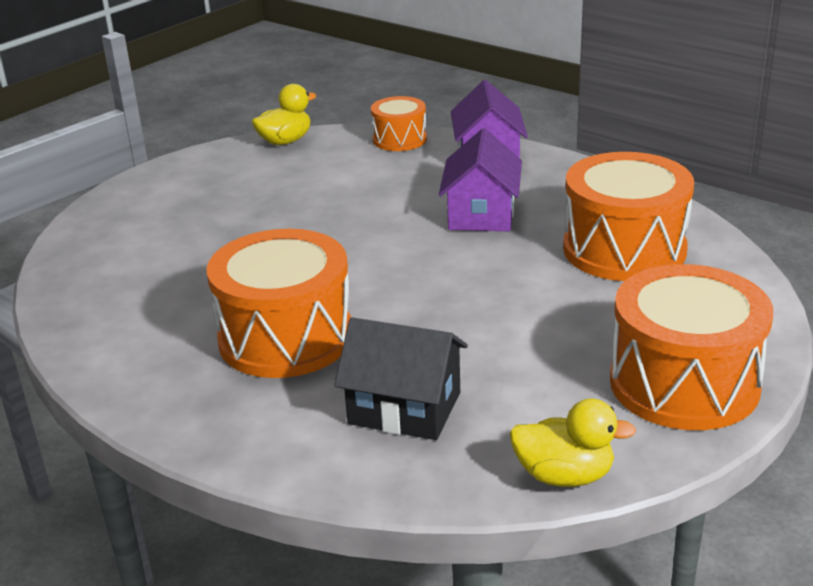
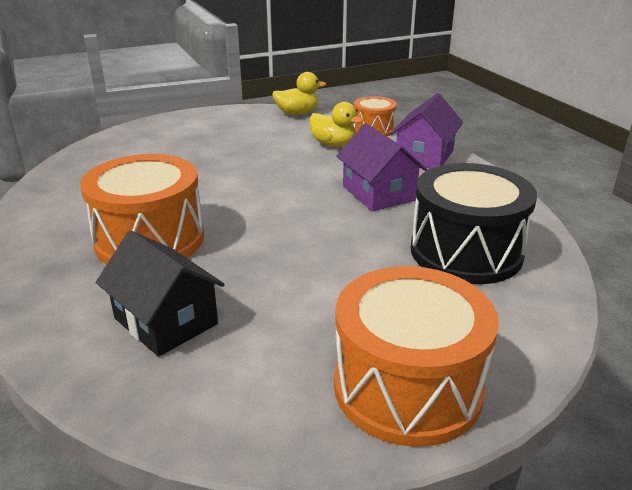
camera: 25 degrees right, 0 degrees up
purple house [439,128,522,231] -> purple house turned 60 degrees counterclockwise [336,123,427,211]
yellow duck [509,399,637,487] -> yellow duck moved to [309,102,364,147]
orange drum [563,152,694,281] -> black drum [411,163,537,284]

